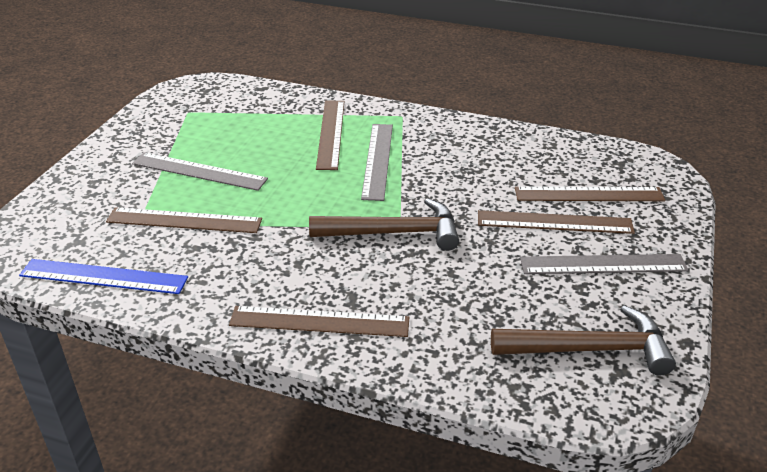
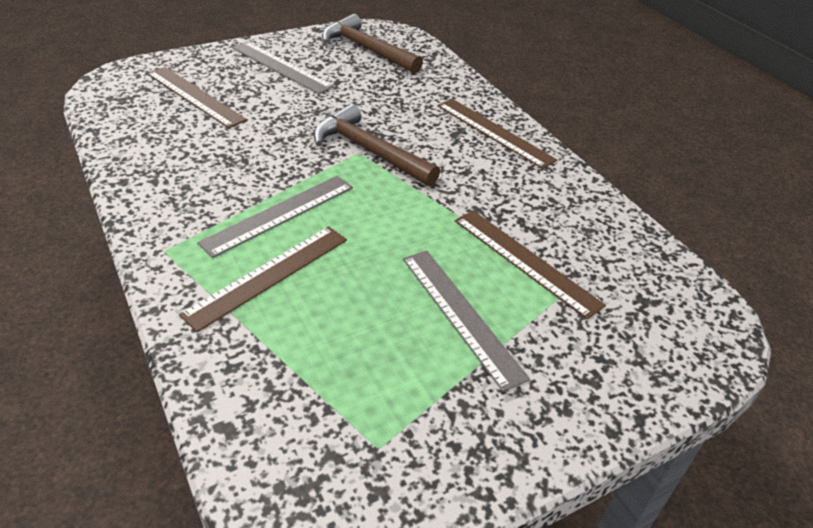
camera: 140 degrees left, 5 degrees up
blue ruler [19,259,188,294] -> none
brown ruler [478,210,635,234] -> none

